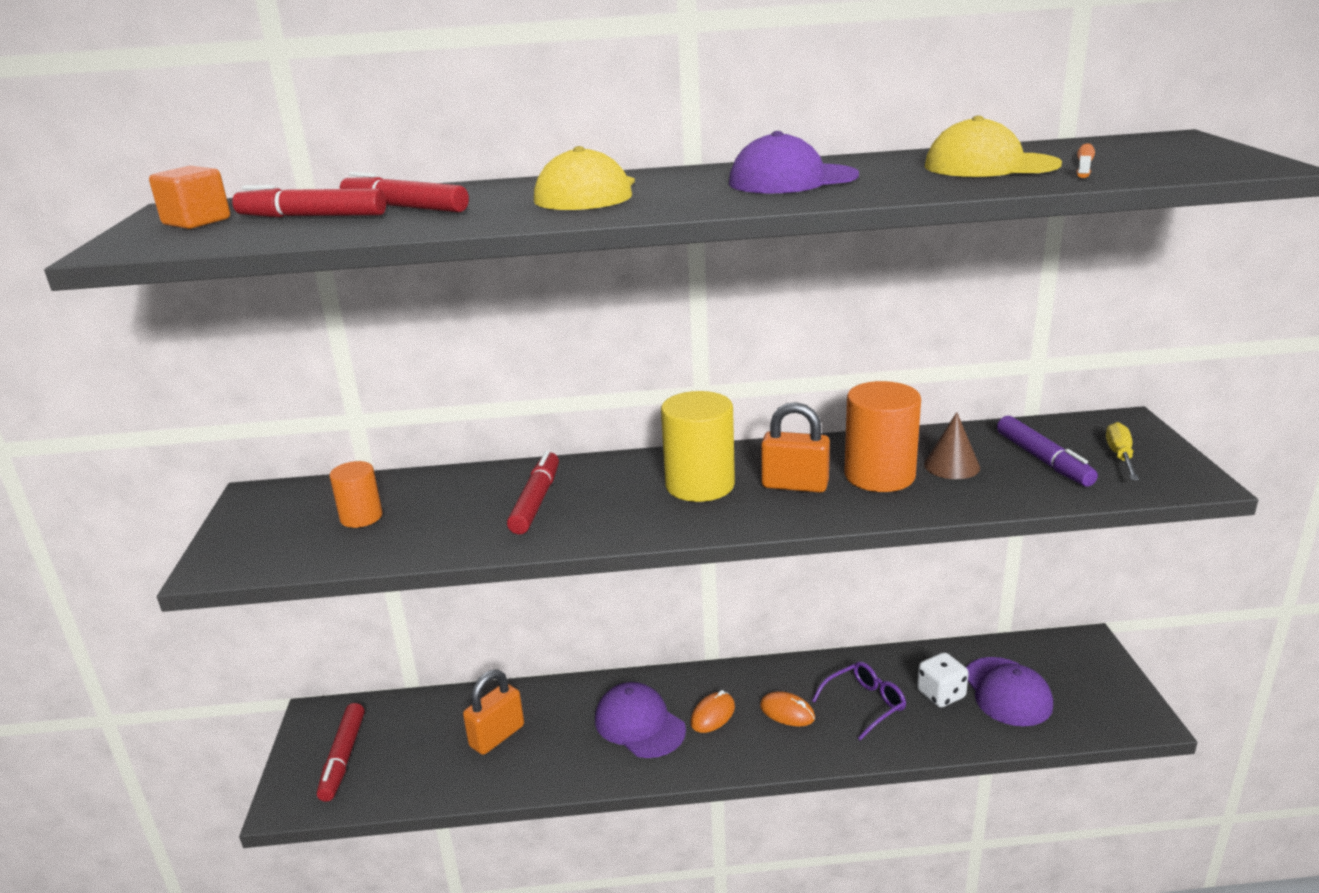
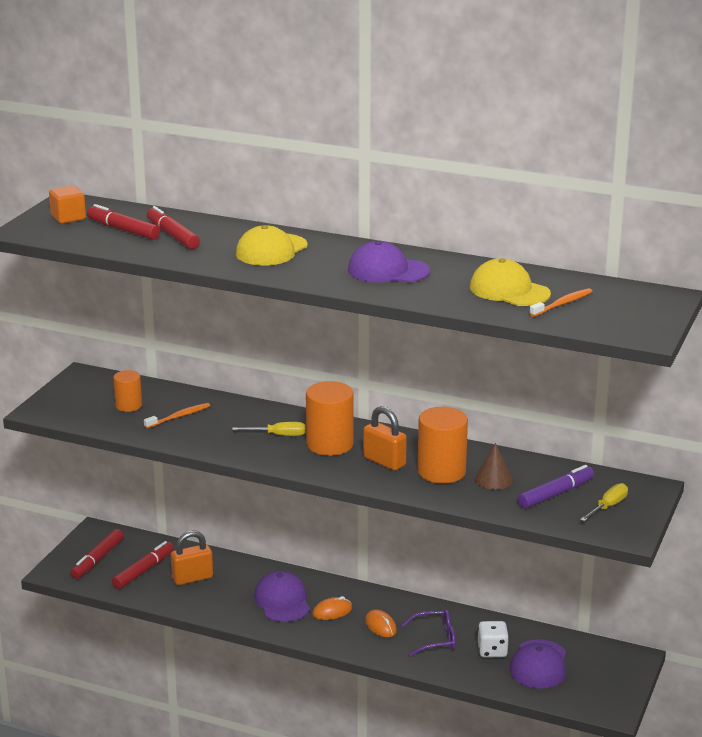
camera: 25 degrees right, 0 degrees up
red marker [507,451,559,534] -> red marker moved to [112,541,174,589]
yellow cylinder [661,391,735,502] -> orange cylinder [306,381,354,456]
purple marker [997,416,1098,487] -> purple marker turned 135 degrees counterclockwise [518,465,594,509]
none -> orange toothbrush [144,403,210,429]
none -> yellow screwdriver [232,422,306,436]

